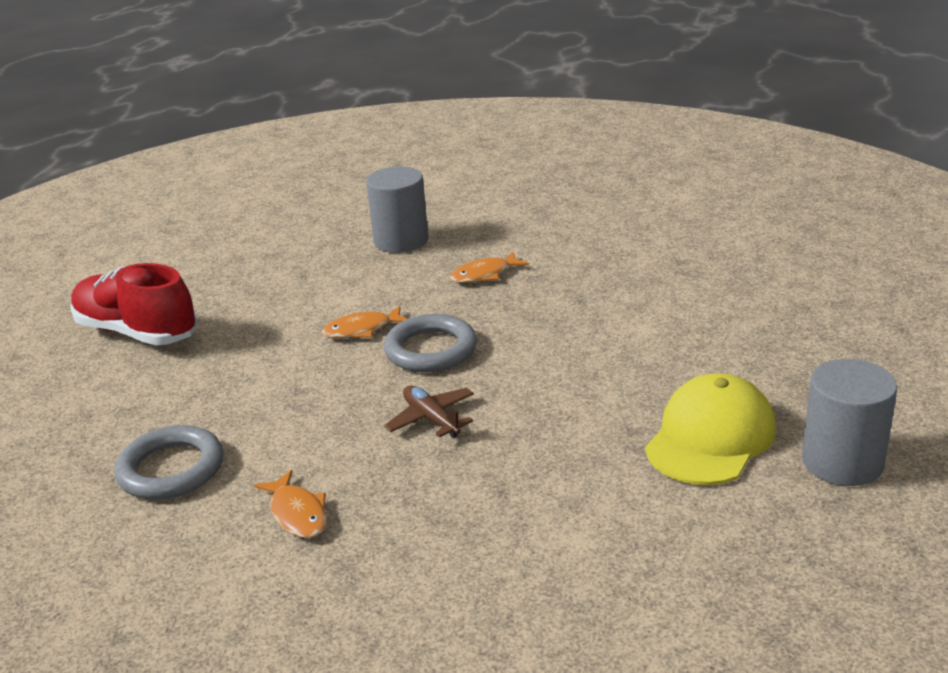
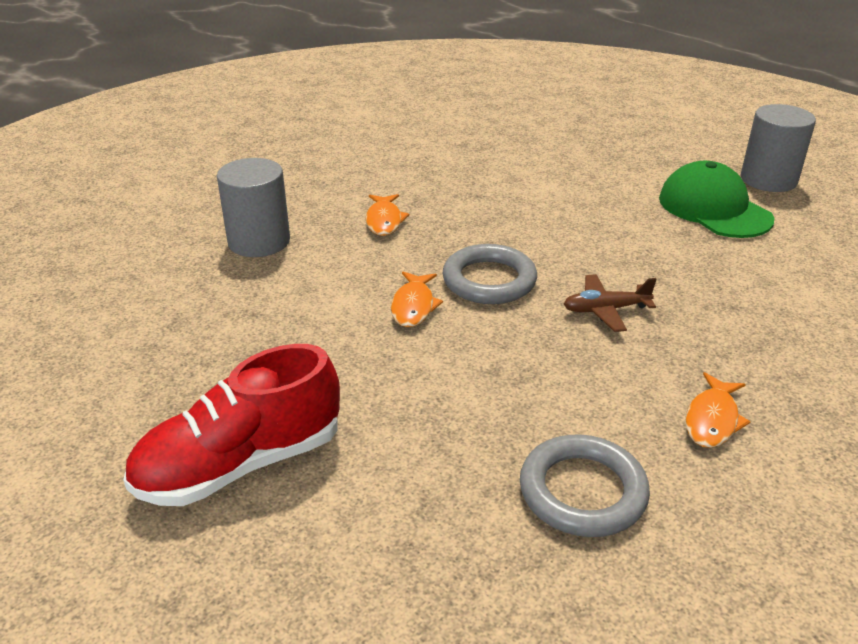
camera: 65 degrees left, 5 degrees up
orange fish [254,470,327,538] -> orange fish turned 120 degrees clockwise [685,372,751,448]
yellow cap [645,373,776,485] -> green cap [659,161,775,238]

